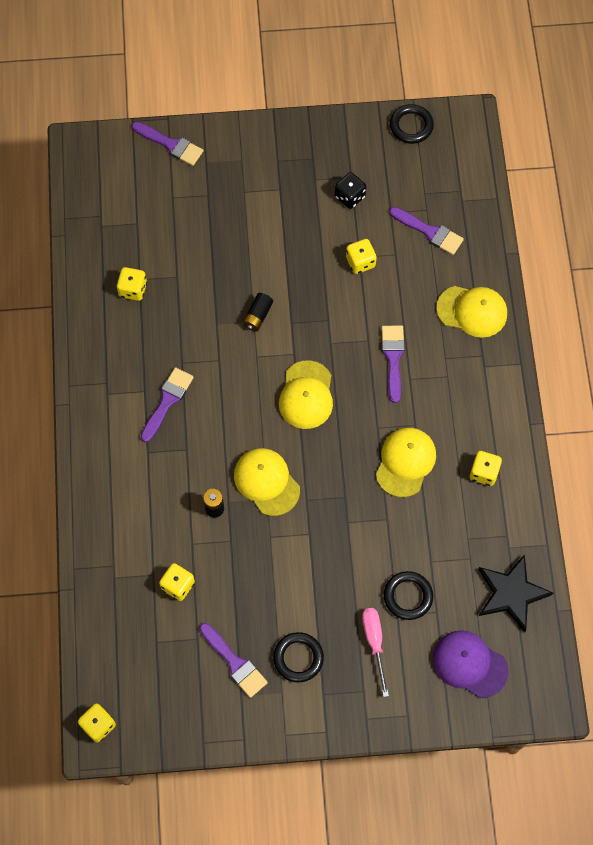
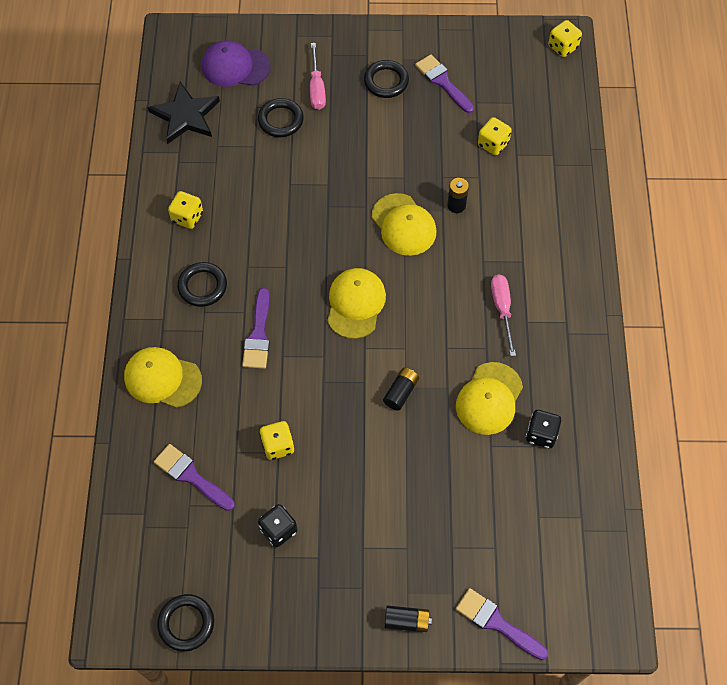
camera: 175 degrees left, 5 degrees down
yellow dice [117,267,147,301] -> black dice [526,410,561,448]
purple brush [141,367,194,442] -> pink screwdriver [491,274,516,356]
yellow cap [376,428,436,497] -> yellow cap moved to [456,362,523,435]
purple cap [433,630,508,698] -> purple cap turned 150 degrees clockwise [202,40,270,87]
none -> black ring [177,262,227,307]
none -> black battery [385,606,432,632]

